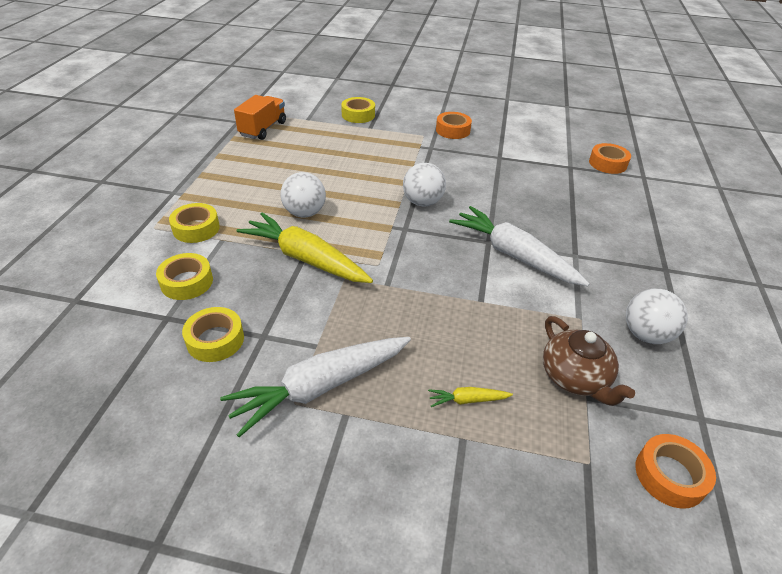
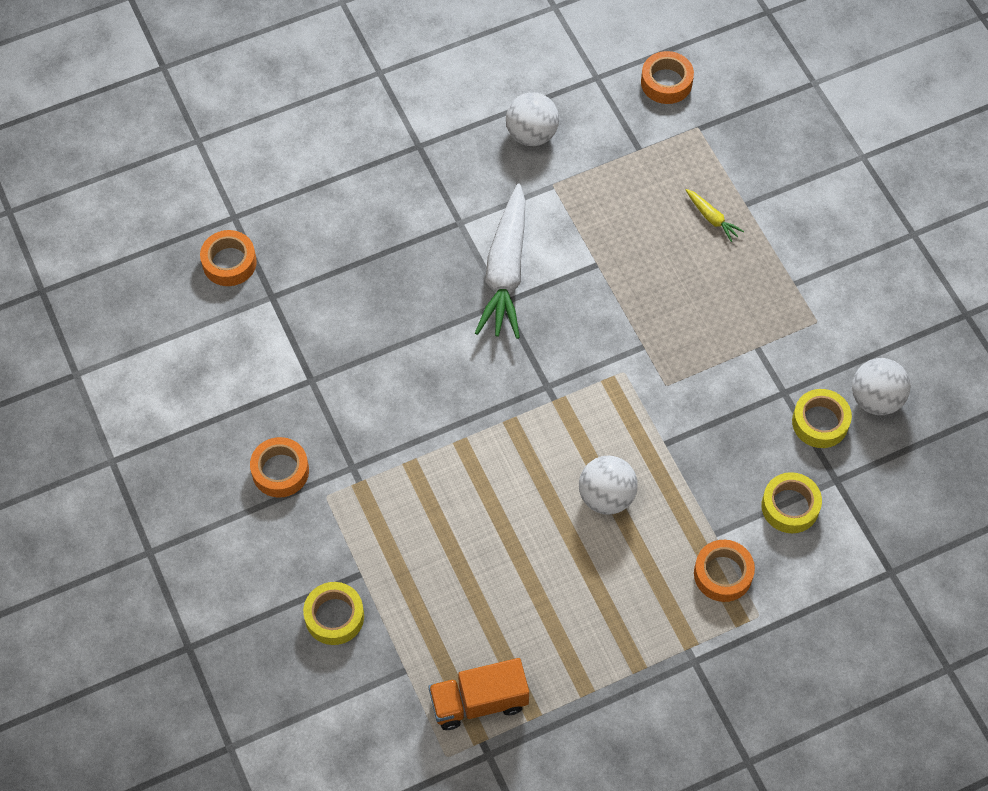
camera: 125 degrees left, 20 degrees up
yellow tape [169,203,220,243] -> orange tape [694,540,755,602]
white carrot [220,337,411,437] -> none
yellow carrot [237,213,373,283] -> none
white ball [403,163,446,207] -> white ball moved to [852,358,911,415]
brown teapot [543,316,635,406] -> none

